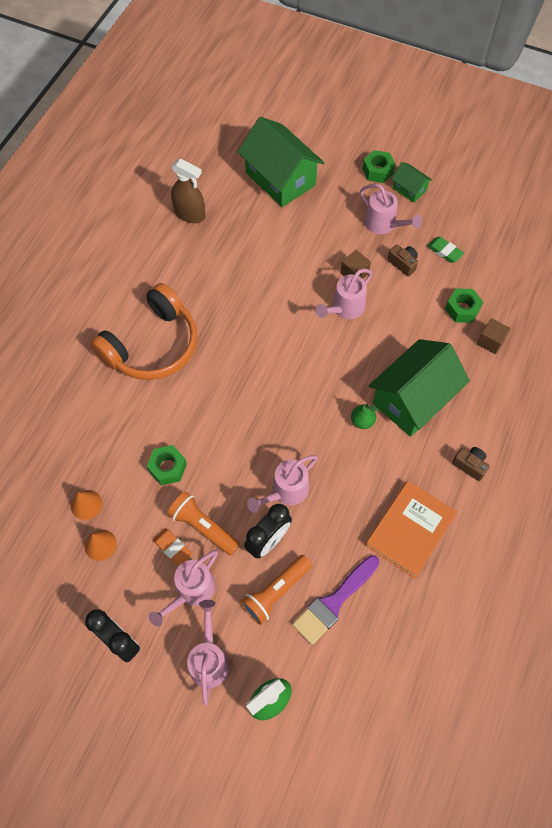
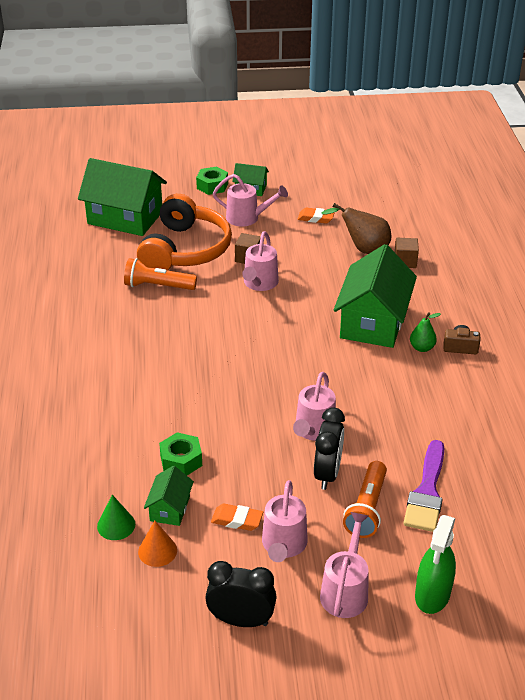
camera: 30 degrees left, 25 degrees down
orange cone [71,490,102,520] -> green cone [97,495,135,540]
orange headphones [90,283,198,380] -> orange headphones moved to [137,194,232,270]
orange flashlight [167,492,240,555] -> orange flashlight moved to [124,258,197,290]
brown spray bottle [171,159,205,223] -> none
pink watering can [187,600,229,705] -> pink watering can turned 45 degrees clockwise [320,512,369,618]
green pear [351,403,378,429] -> green pear moved to [410,312,441,352]
orange book [365,481,457,579] -> none
brown camera [388,245,418,277] -> none
green eraser [427,237,464,263] -> orange eraser [297,207,335,224]
green nut [445,289,483,323] -> brown pear [322,203,391,254]
none -> green house [144,466,194,526]

